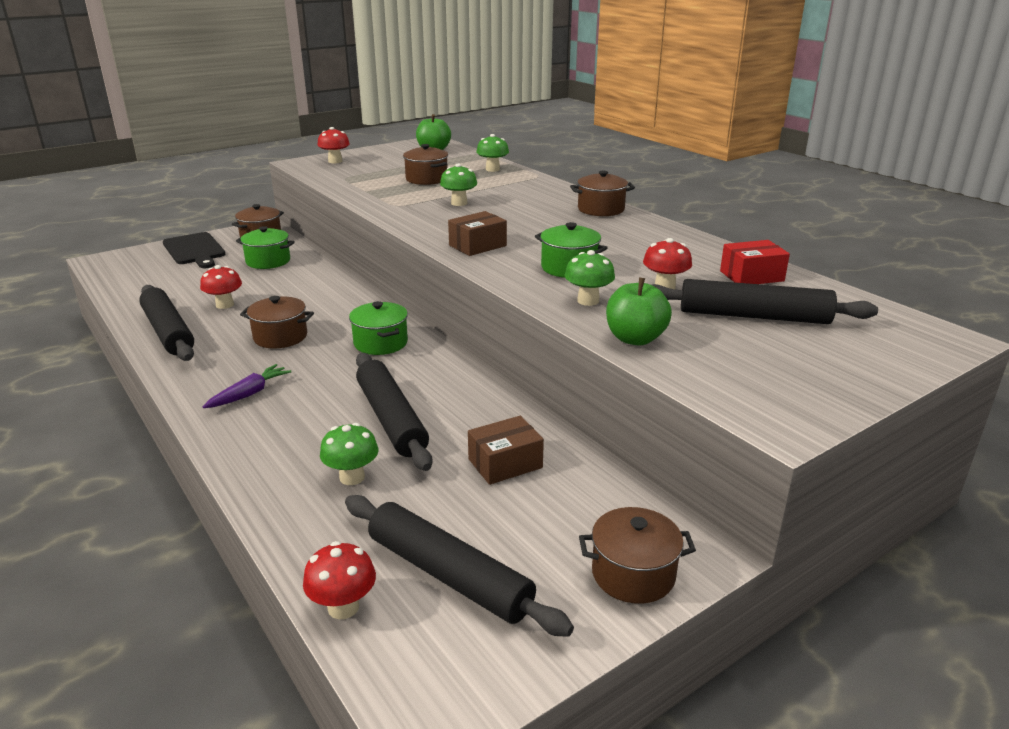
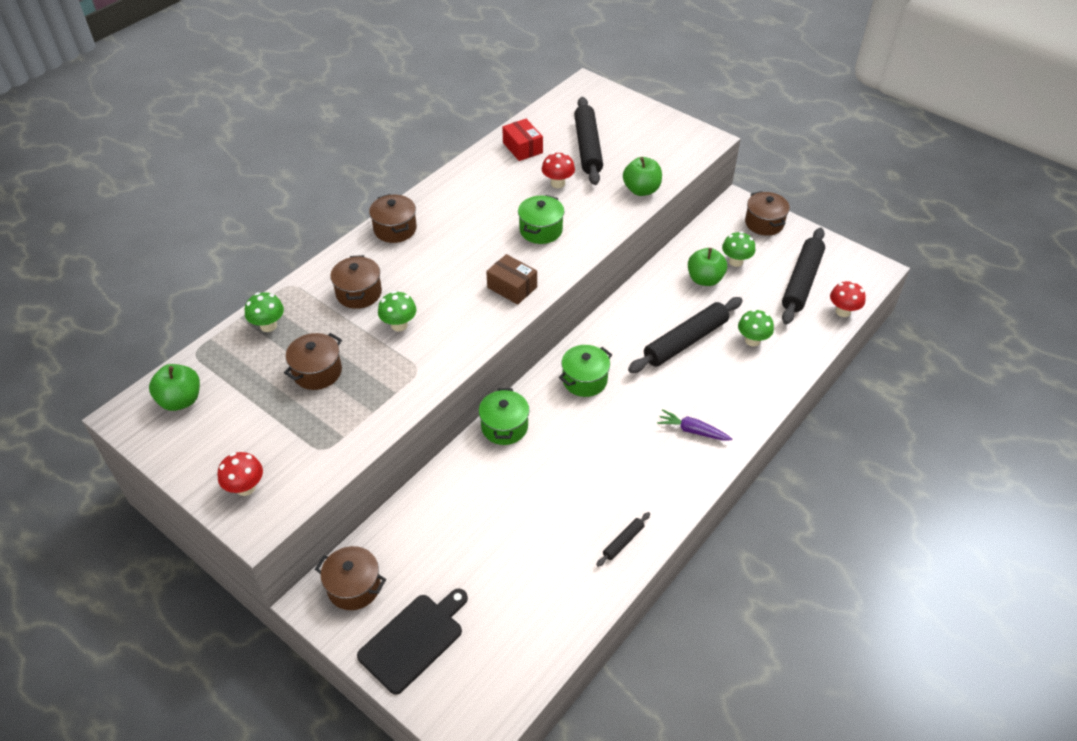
camera: 105 degrees left, 20 degrees up
black rolling pin [139,285,194,361] -> black rolling pin [596,512,650,567], size x0.45
red mushroom [200,265,242,309] -> none
green pot [236,226,295,269] -> green pot moved to [479,388,529,445]
brown pot [240,296,314,349] -> brown pot moved to [330,255,382,309]
brown box [468,416,544,485] -> green apple [688,248,727,286]
green mushroom [565,250,615,306] -> green mushroom moved to [722,231,755,267]

